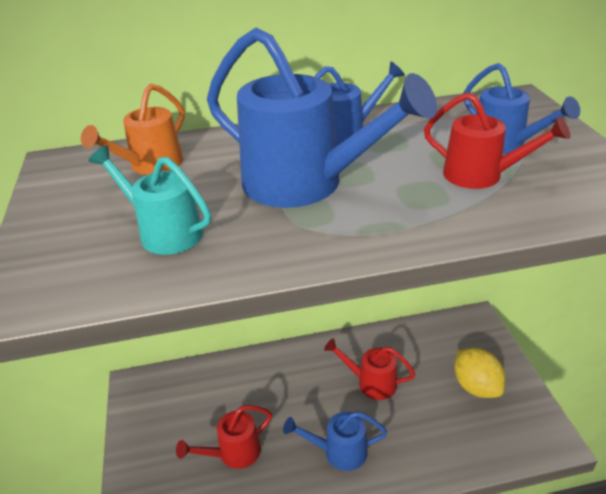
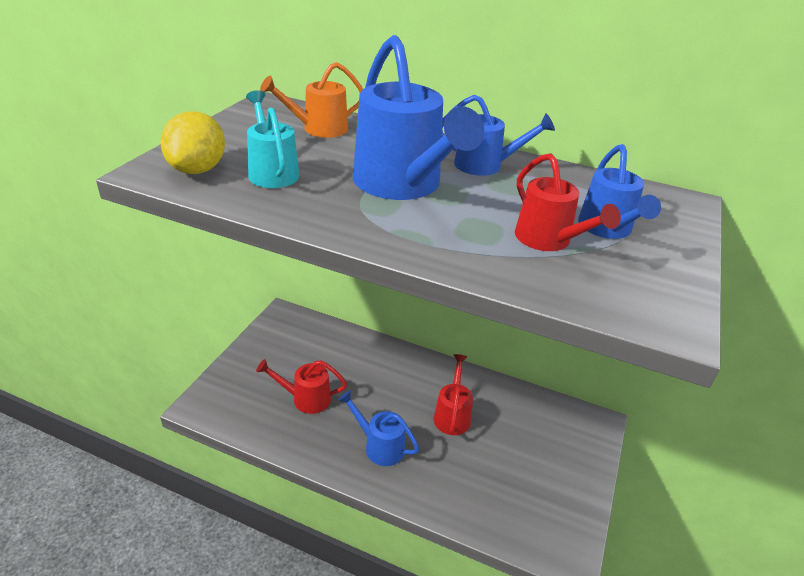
camera: 30 degrees right, 0 degrees up
red watering can [324,338,415,400] -> red watering can turned 45 degrees clockwise [434,354,473,435]
yellow lemon [454,348,505,398] -> yellow lemon moved to [161,111,225,174]

